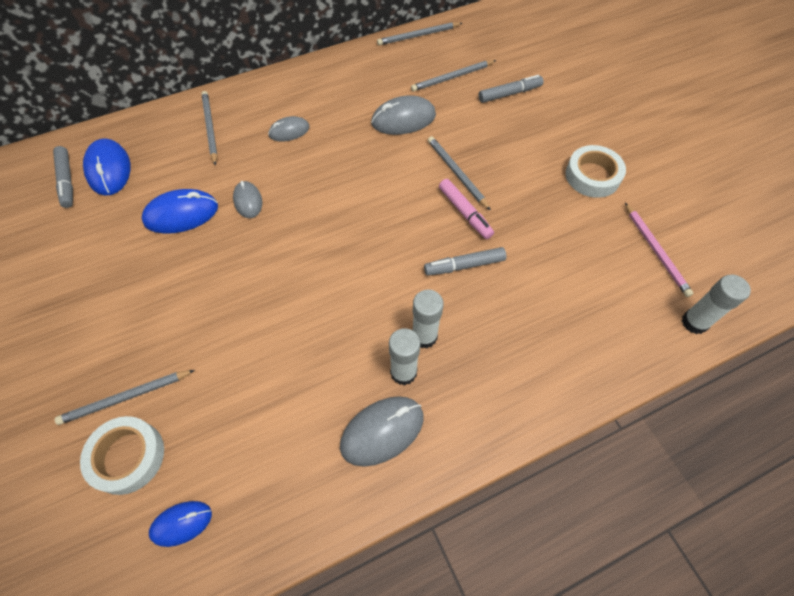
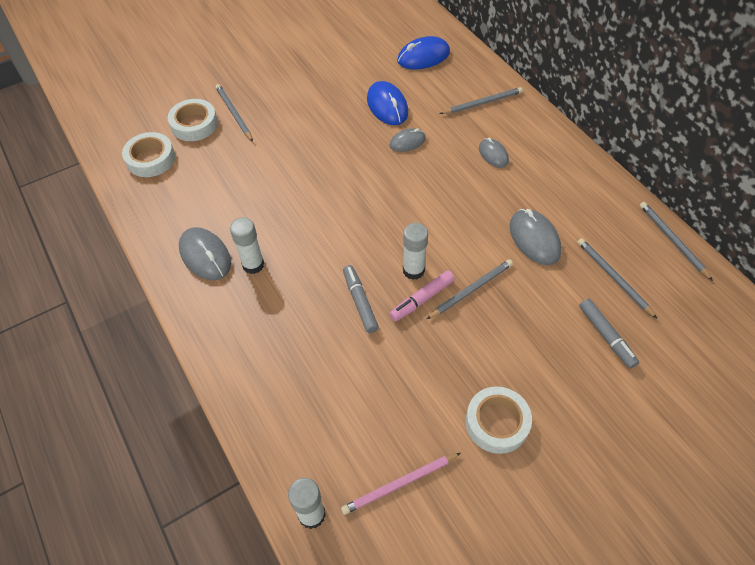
camera: 85 degrees right, 5 degrees down
grey marker [53,146,73,208] -> none
blue mouse [149,501,212,547] -> white tape [122,132,175,177]
white glue stick [412,289,444,348] -> white glue stick moved to [403,223,428,280]

